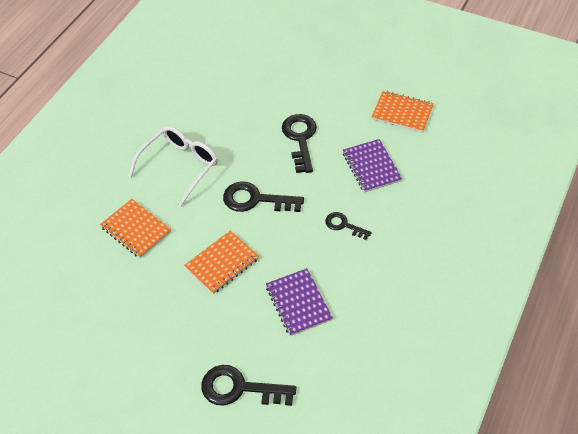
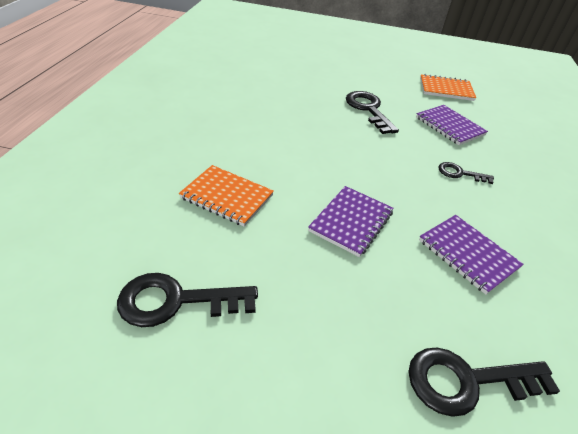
camera: 20 degrees left, 10 degrees down
white glasses [128,126,218,207] -> none
orange notebook [184,231,259,294] -> purple notebook [308,186,394,257]
black key [223,181,304,212] -> black key moved to [117,273,258,327]

